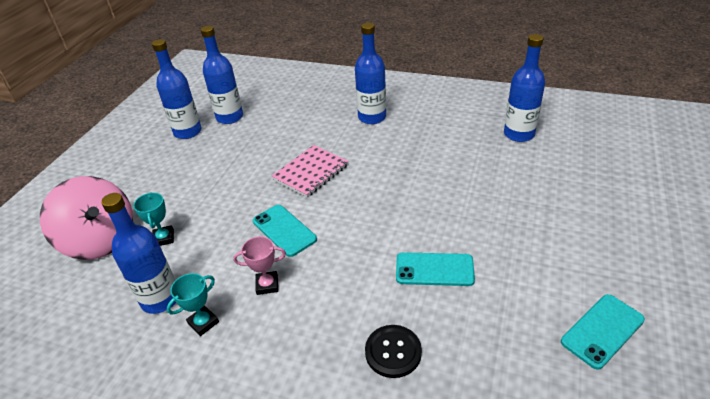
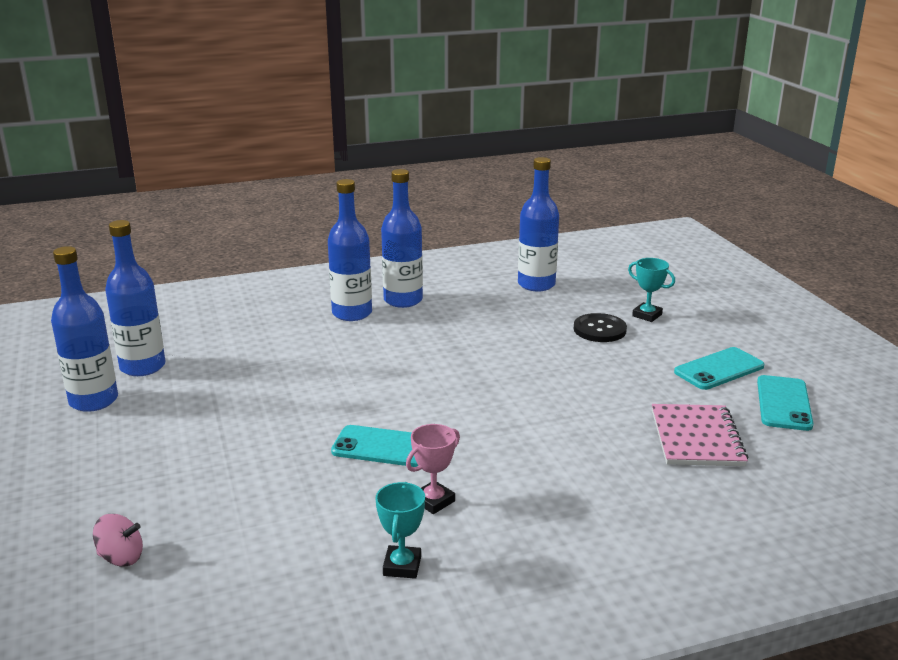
camera: 40 degrees left, 15 degrees down
pink spinning top [40,176,133,260] -> pink spinning top [93,514,143,567], size x0.41
blue bottle [101,193,176,314] -> blue bottle moved to [381,169,423,308]
turquoise trophy [133,192,174,246] -> turquoise trophy moved to [628,258,675,322]
pink notebook [272,145,349,198] -> pink notebook moved to [652,404,748,466]
black button [365,325,422,378] -> black button moved to [574,313,627,342]
turquoise phone [396,252,475,286] -> turquoise phone moved to [674,347,764,390]

